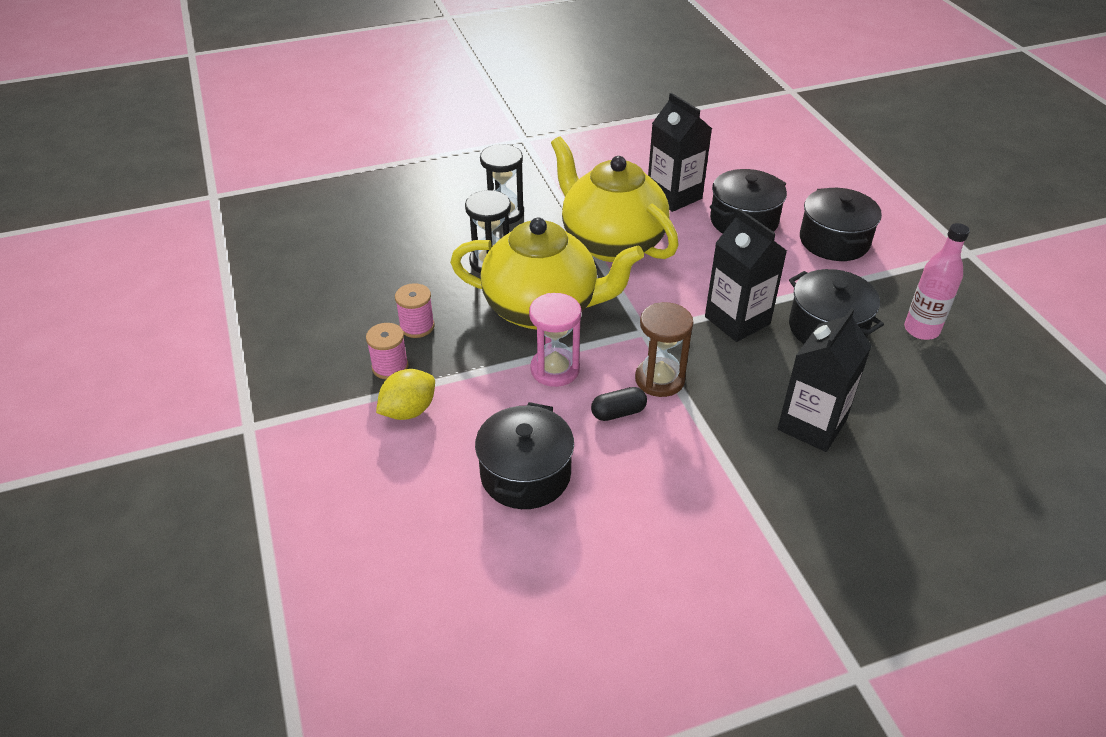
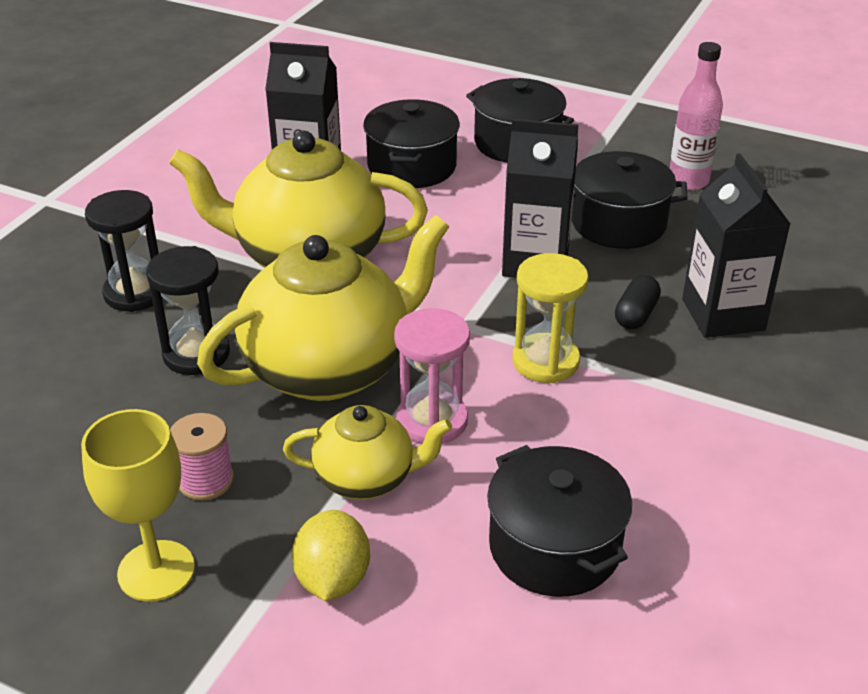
camera: 45 degrees left, 5 degrees down
pink spool [366,323,409,379] -> none
black capsule [591,387,647,421] -> black capsule moved to [615,275,661,329]
brown hourglass [635,302,693,397] -> yellow hourglass [512,253,589,383]
none -> yellow goblet [81,409,195,602]
none -> yellow teapot [283,405,452,499]

